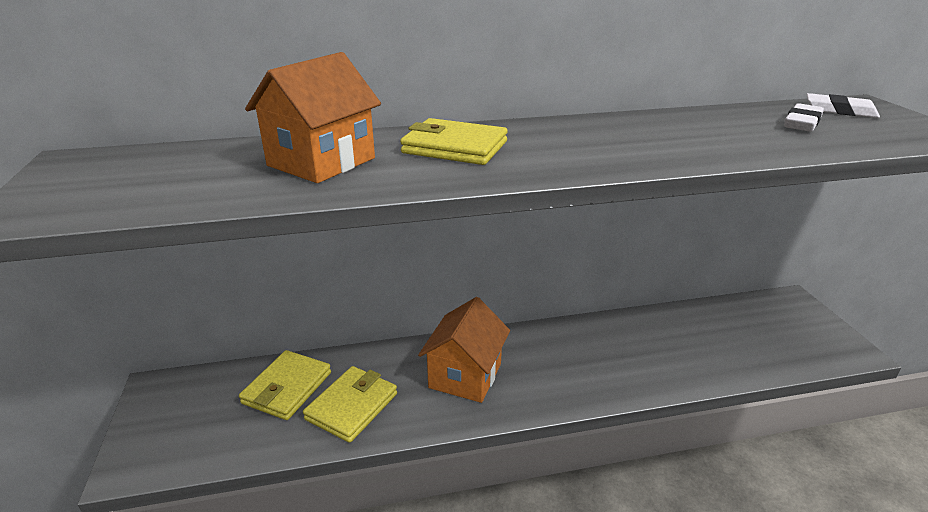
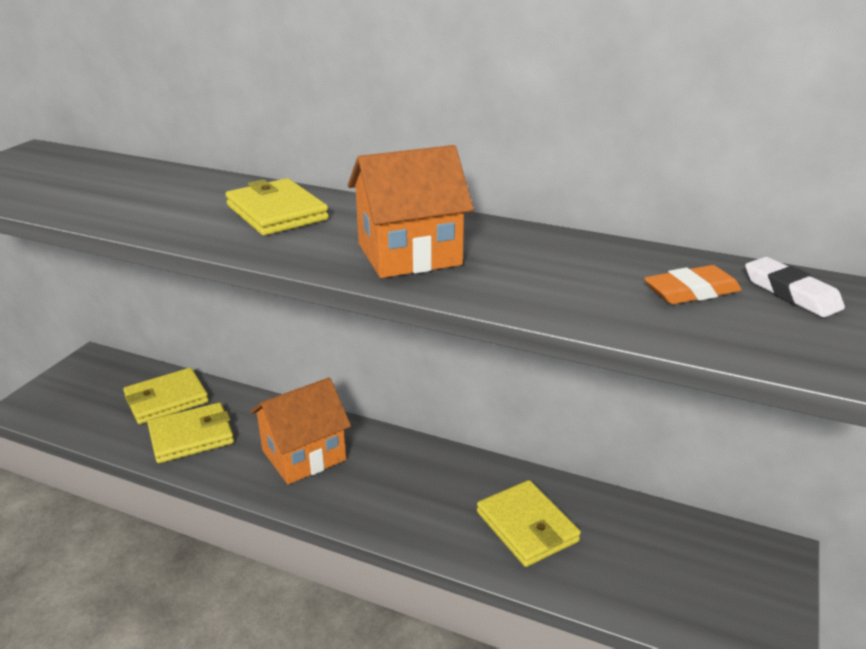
camera: 35 degrees right, 0 degrees up
orange house [245,52,381,183] -> orange house moved to [348,145,474,278]
white eraser [784,103,824,132] -> orange eraser [644,265,742,304]
none -> yellow wallet [477,480,581,567]

